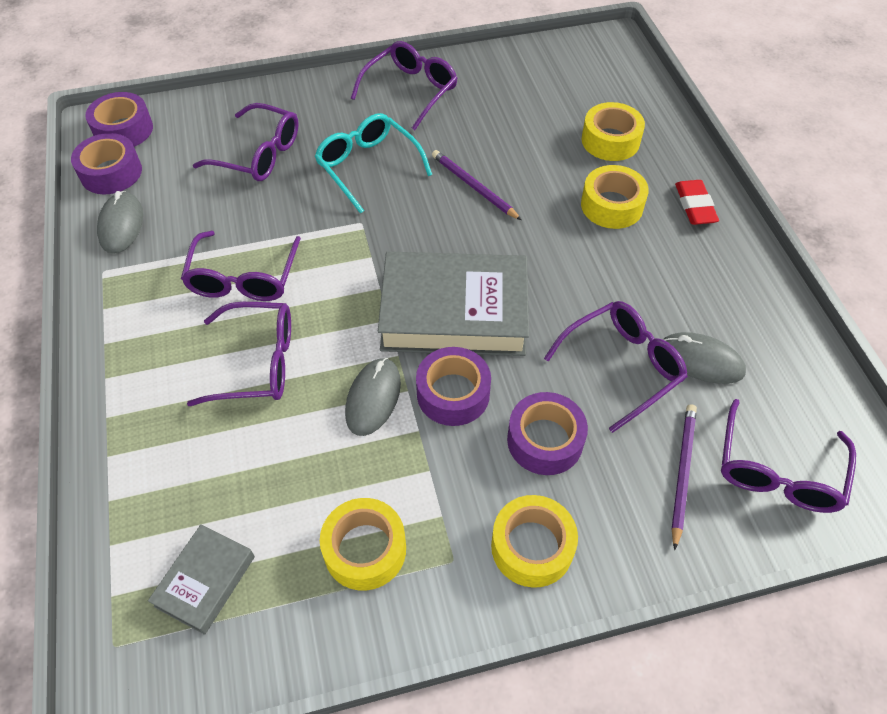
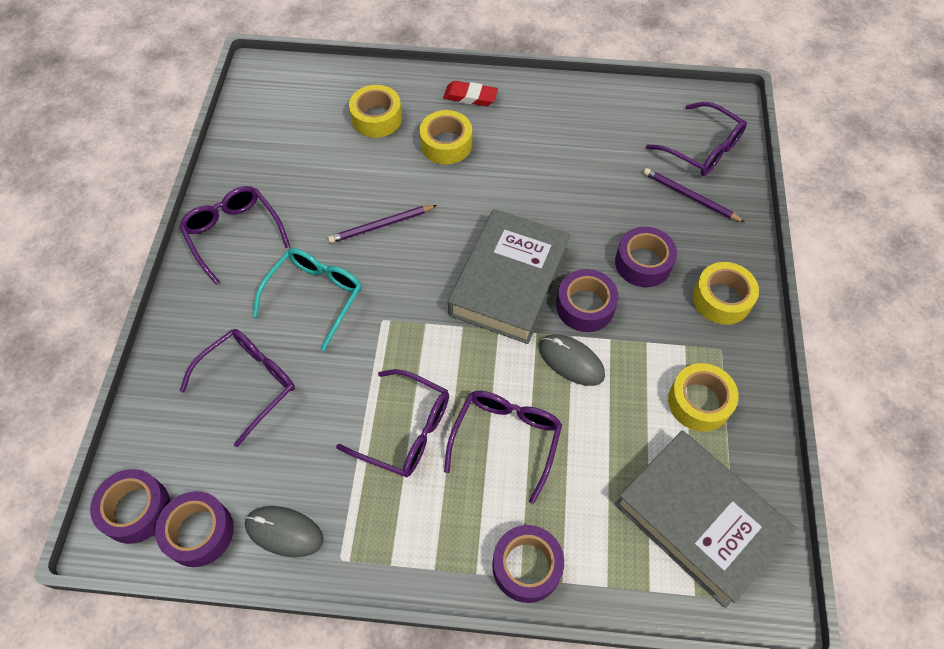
camera: 70 degrees left, 5 degrees up
grey book [148,524,255,635] -> grey book [615,430,796,608], size x2.00
turquoise glasses [314,113,432,214] -> turquoise glasses turned 135 degrees clockwise [253,248,362,351]
purple glasses [544,301,688,433] -> none
grey mouse [663,332,746,384] -> none
none -> purple tape [492,525,564,603]

